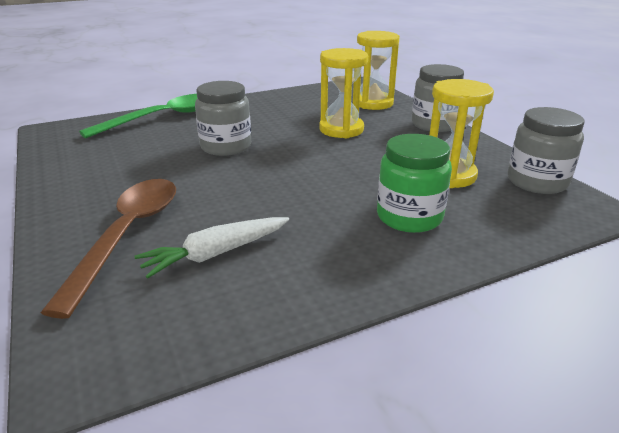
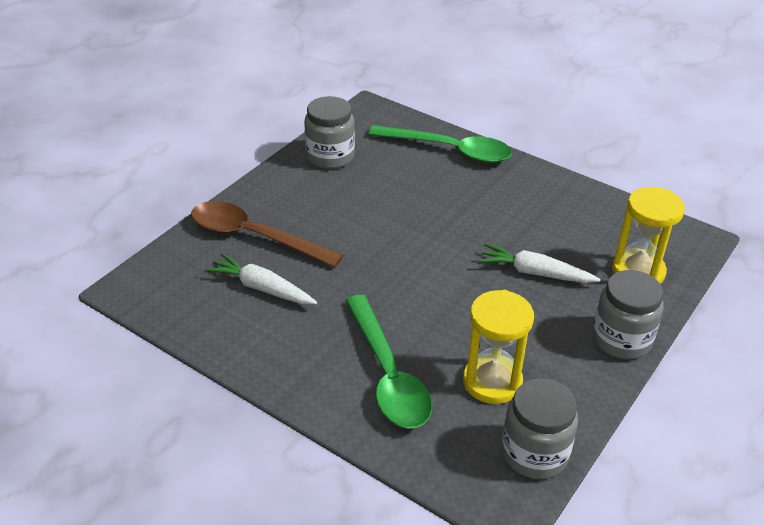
camera: 60 degrees right, 10 degrees up
brown spoon [40,179,176,319] -> brown spoon turned 135 degrees counterclockwise [191,201,343,267]
grey jar [195,81,251,156] -> grey jar moved to [304,96,355,169]
yellow hourglass [319,48,368,138] -> white carrot [479,244,601,283]
green jar [377,134,452,233] -> green spoon [345,295,432,428]

